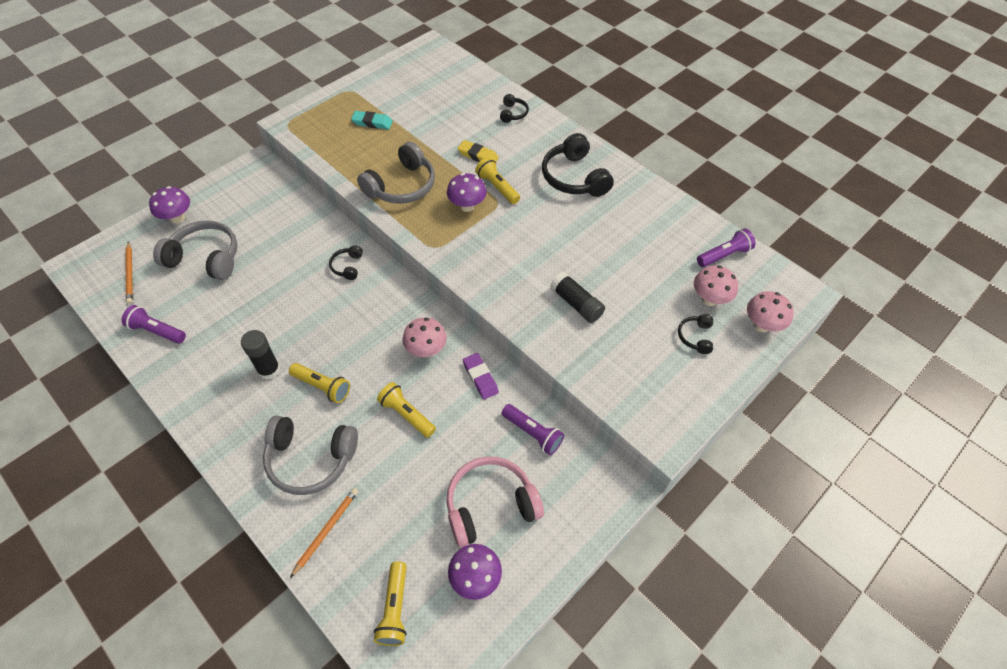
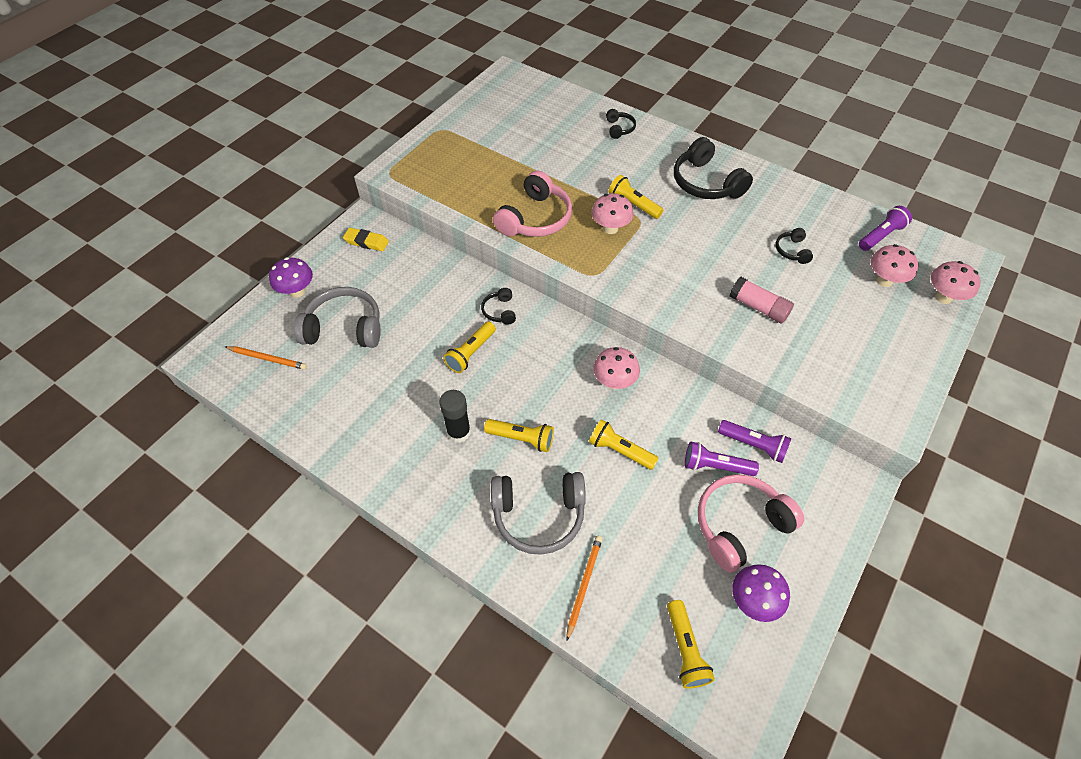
camera: 10 degrees left, 0 degrees up
purple flashlight [122,305,186,344] -> purple flashlight moved to [685,442,759,476]
orange pencil [125,241,133,304] -> orange pencil turned 45 degrees counterclockwise [225,346,307,370]
turquoise eraser [351,111,393,130] -> none
grey headphones [357,142,435,204] -> pink headphones [493,171,572,237]
purple mushroom [447,173,487,212] -> pink mushroom [591,193,633,234]
yellow eraser [458,140,499,162] -> yellow eraser moved to [343,228,389,251]
purple eraser [463,353,499,400] -> none
black glue stick [550,272,605,323] -> pink glue stick [729,277,794,324]
black headphones [678,314,713,354] -> black headphones moved to [775,228,813,264]
none -> yellow flashlight [443,322,496,373]

